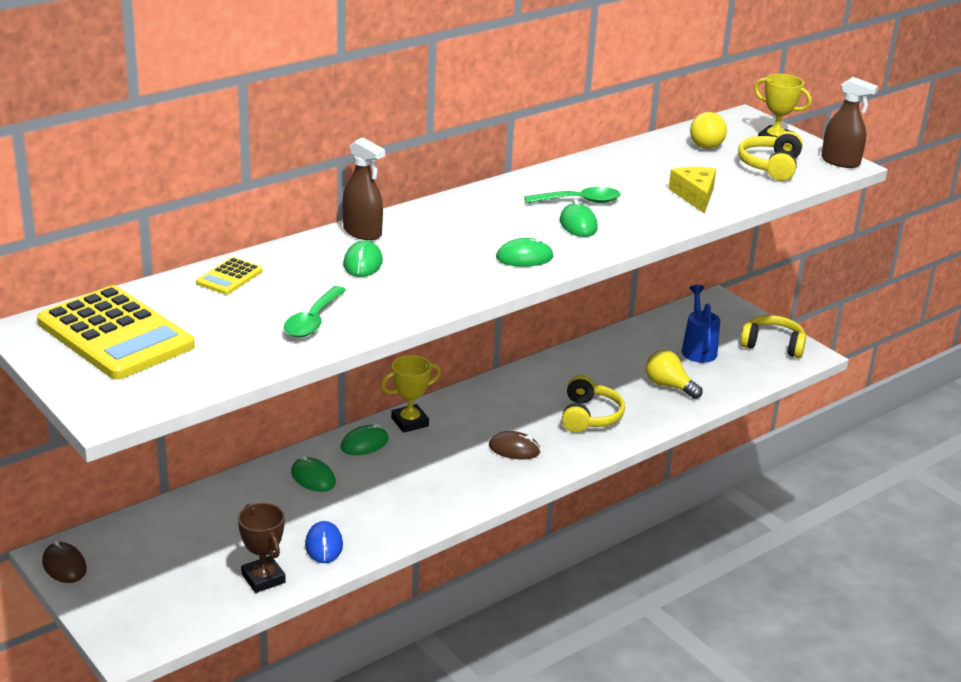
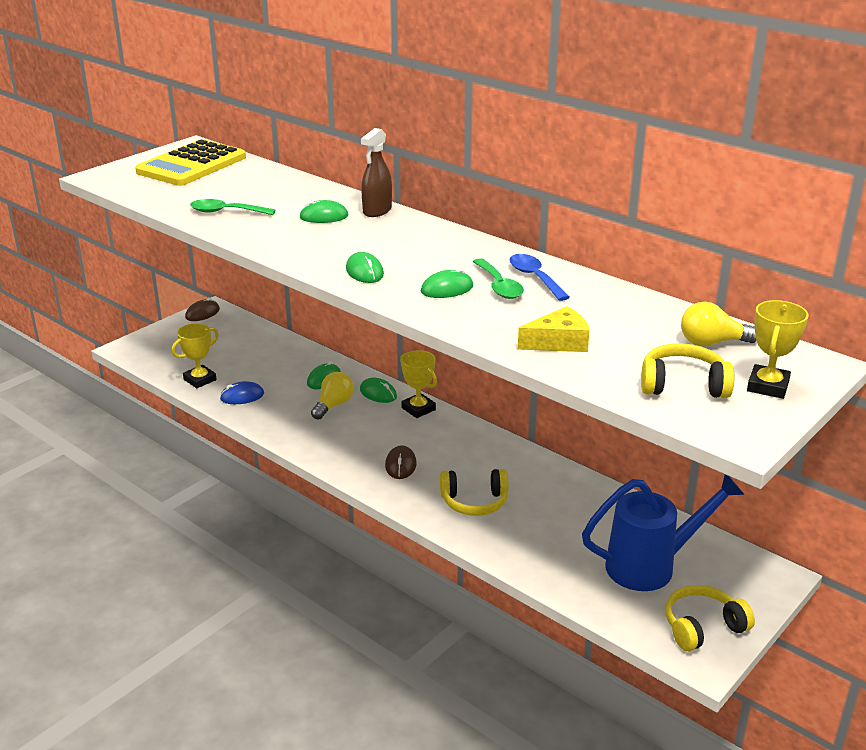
camera: 80 degrees right, 0 degrees up
yellow calculator [196,257,263,295] -> none
brown trophy [238,503,286,593] -> yellow trophy [171,323,219,388]
yellow light bulb [646,350,702,399] -> yellow light bulb moved to [311,372,354,420]
blue watering can [682,285,720,363] -> blue watering can [582,474,745,591], size x1.60
yellow headphones [740,315,806,358] -> yellow headphones turned 120 degrees counterclockwise [665,585,755,651]
brown spray bottle [821,77,878,168] -> none
none -> blue spoon [509,254,570,301]

